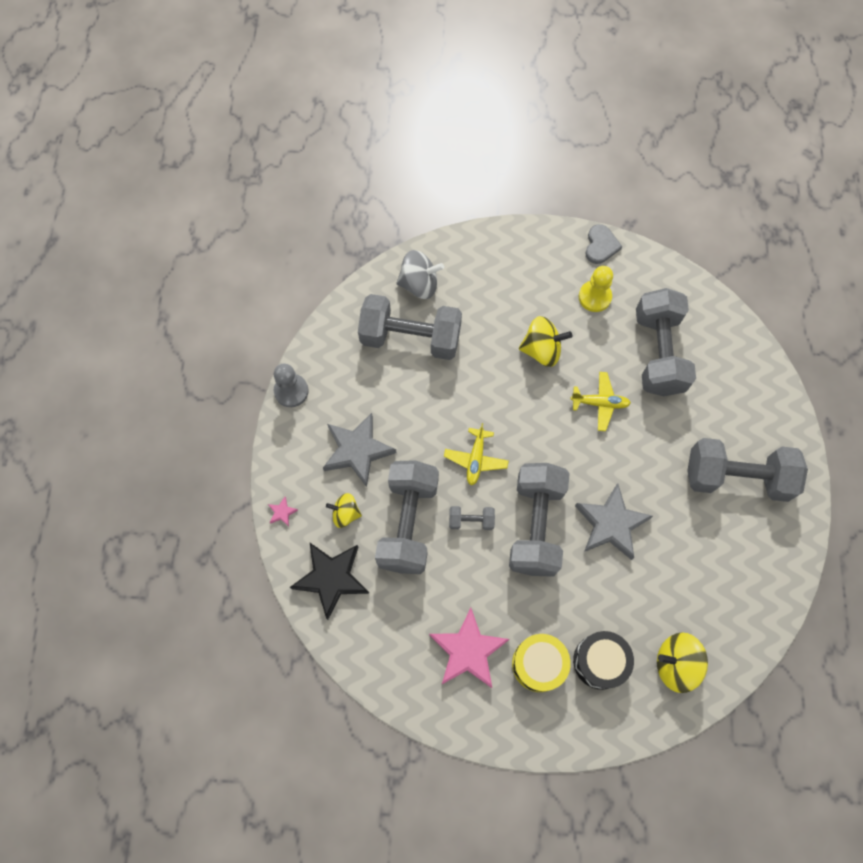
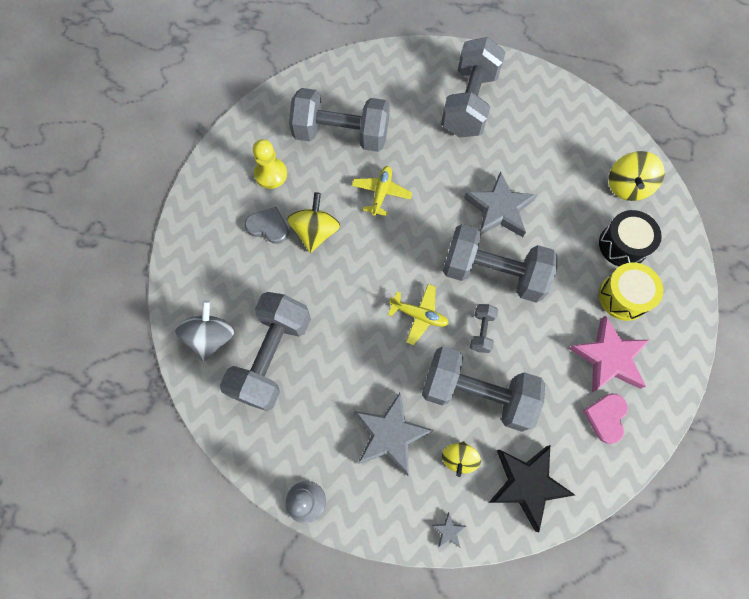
camera: 80 degrees left, 0 degrees up
pink star [268,497,298,526] -> grey star [432,512,466,547]
grey heart [585,224,622,264] -> grey heart moved to [245,207,289,244]
none -> pink heart [583,393,628,444]

